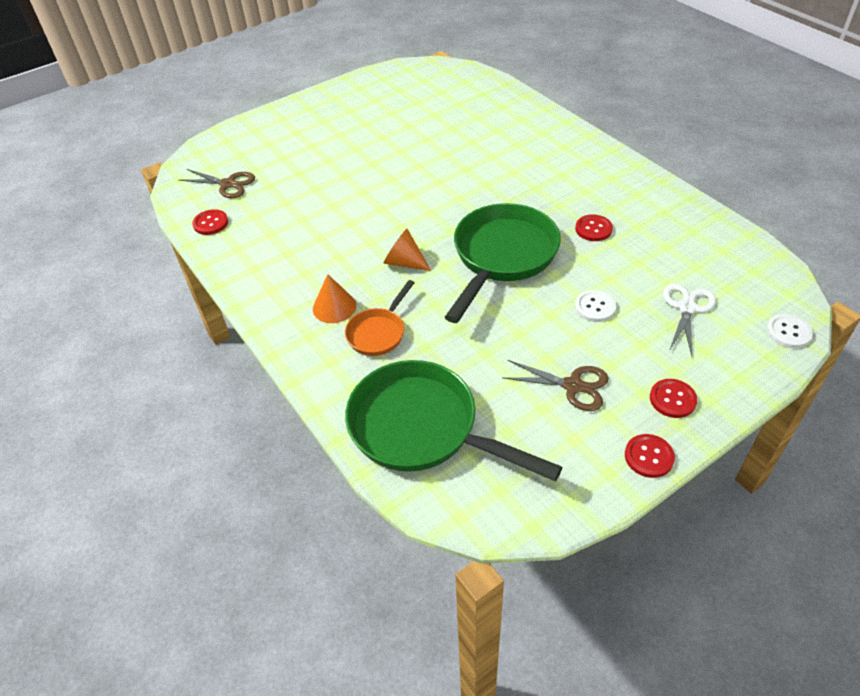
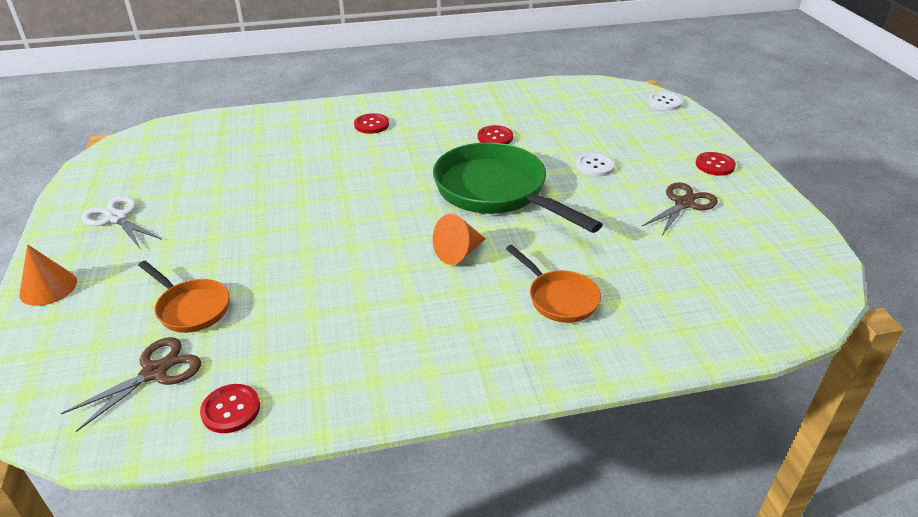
camera: 70 degrees left, 10 degrees down
orange cone [313,274,356,323] -> orange cone moved to [19,245,77,306]
green pan [345,360,562,481] -> none
red button [625,434,675,478] -> red button moved to [354,113,389,134]
white scissors [663,283,716,356] -> white scissors moved to [81,196,162,248]
none -> orange pan [138,261,229,333]

